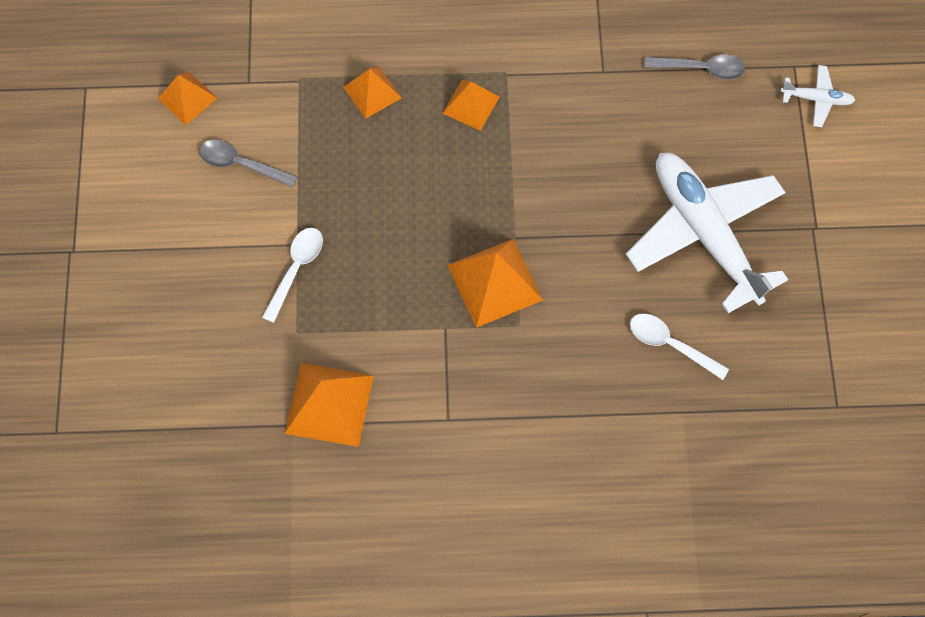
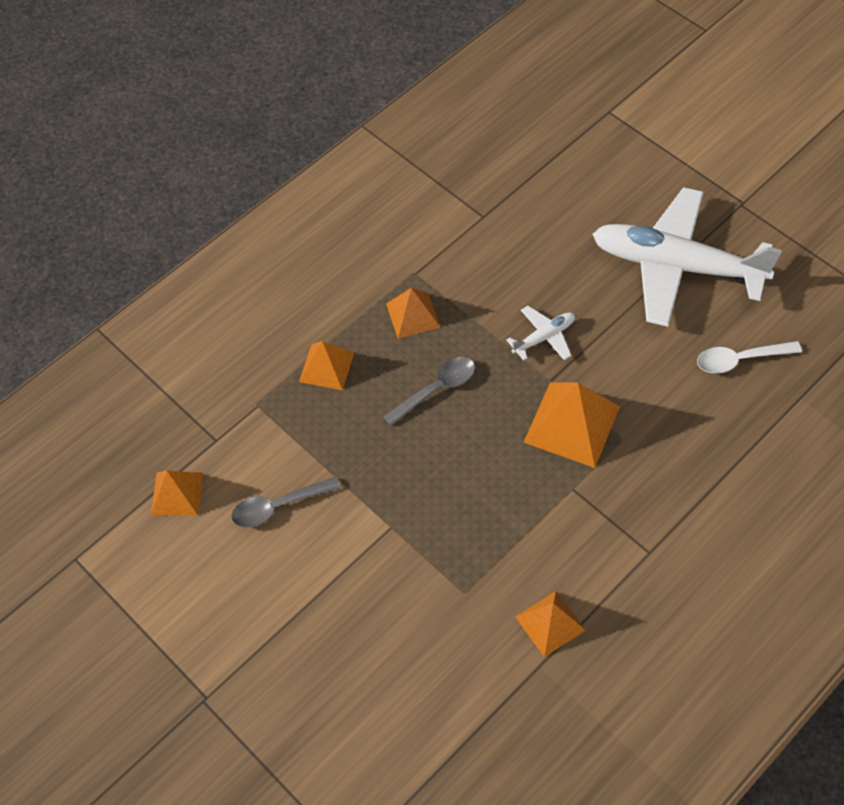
camera: 40 degrees left, 10 degrees down
white spoon [262,228,323,323] -> none
orange pyramid [284,363,374,447] -> orange pyramid [515,591,586,657], size x0.62
grey spoon [644,55,746,79] -> grey spoon moved to [383,357,475,426]
white plane [781,65,855,127] -> white plane moved to [506,306,575,361]

